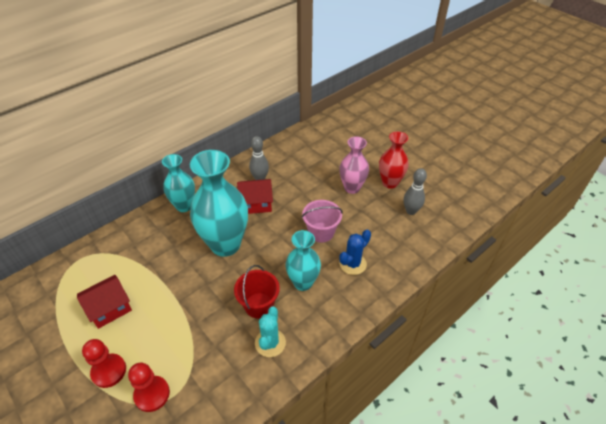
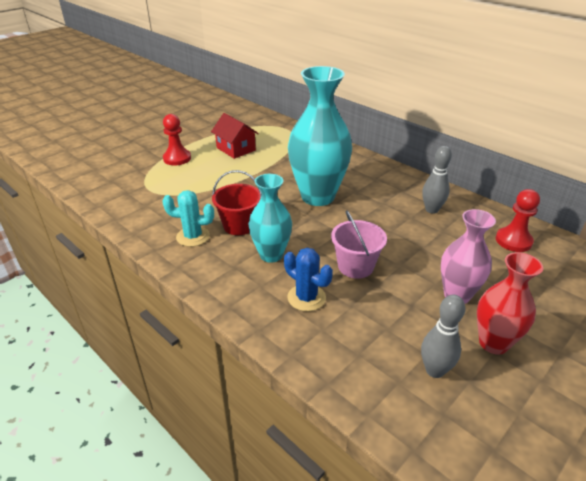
camera: 85 degrees right, 10 degrees down
red pawn [128,363,170,412] -> red pawn moved to [496,189,540,252]
turquoise vase [162,154,195,212] -> none
red house [237,179,273,214] -> none

